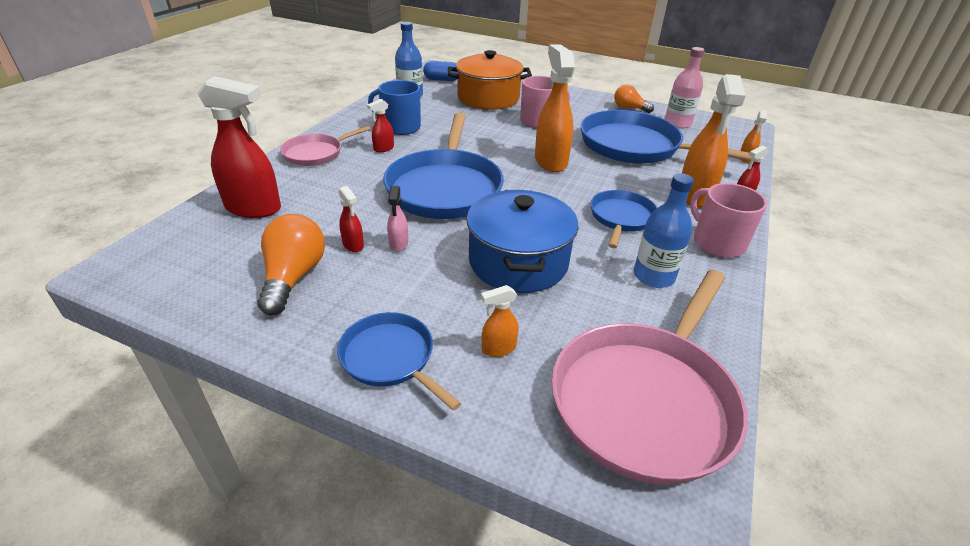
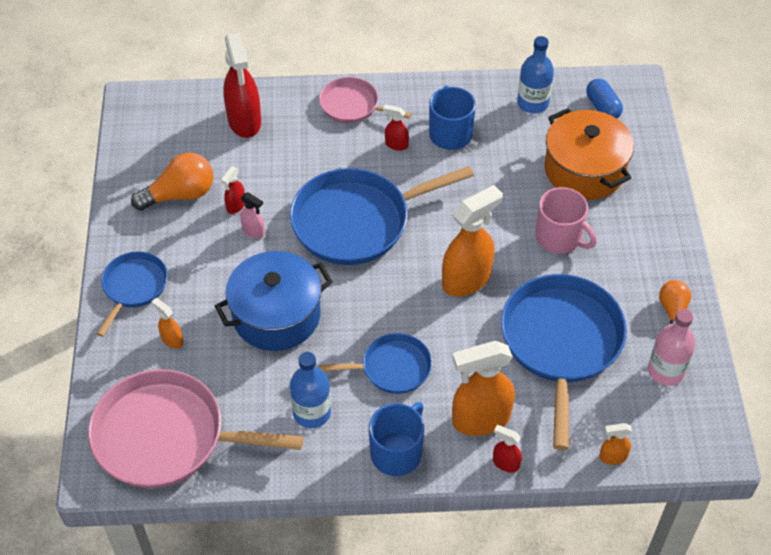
camera: 65 degrees right, 15 degrees up
pink spray bottle [387,186,408,252] -> pink spray bottle turned 120 degrees counterclockwise [240,192,265,238]
pink mug [690,183,767,258] -> blue mug [369,402,424,476]

